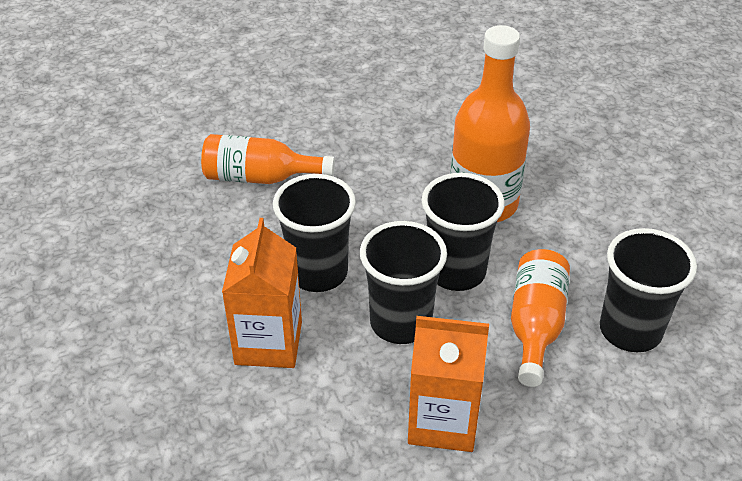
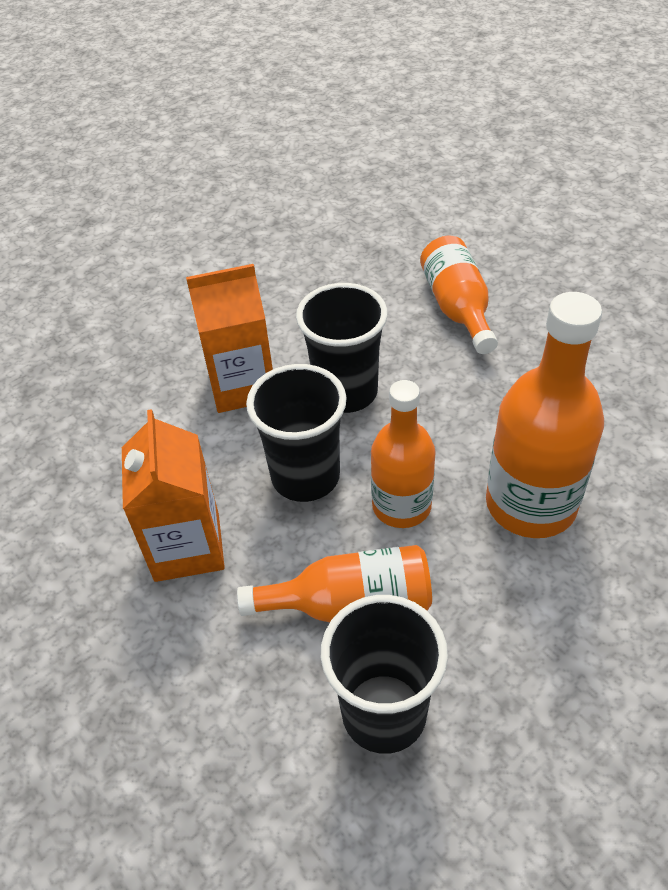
camera: 75 degrees right, 5 degrees up
black cup [421,173,505,291] -> orange bottle [371,380,436,528]

